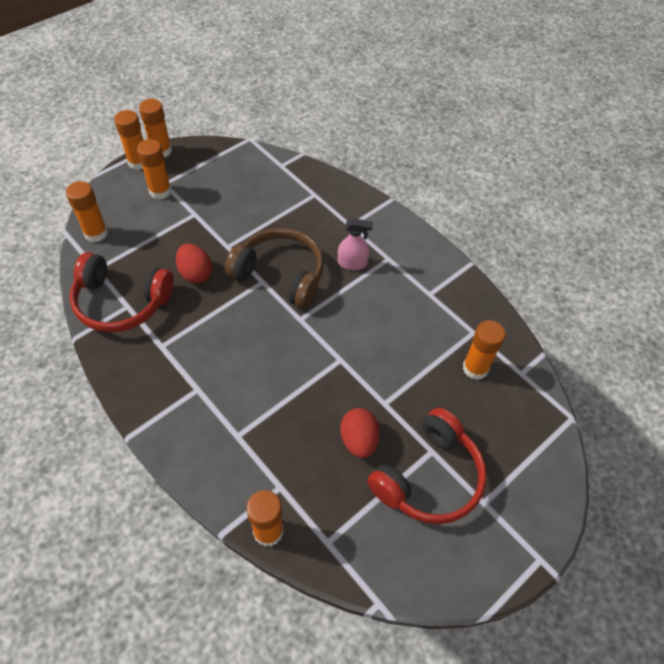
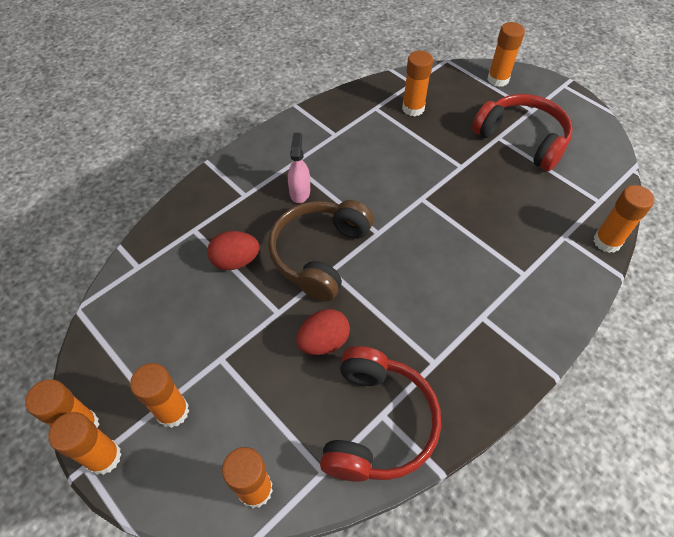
camera: 90 degrees left, 0 degrees up
red egg [340,408,380,458] -> red egg moved to [207,231,259,270]
none -> orange glue stick [487,22,525,87]

